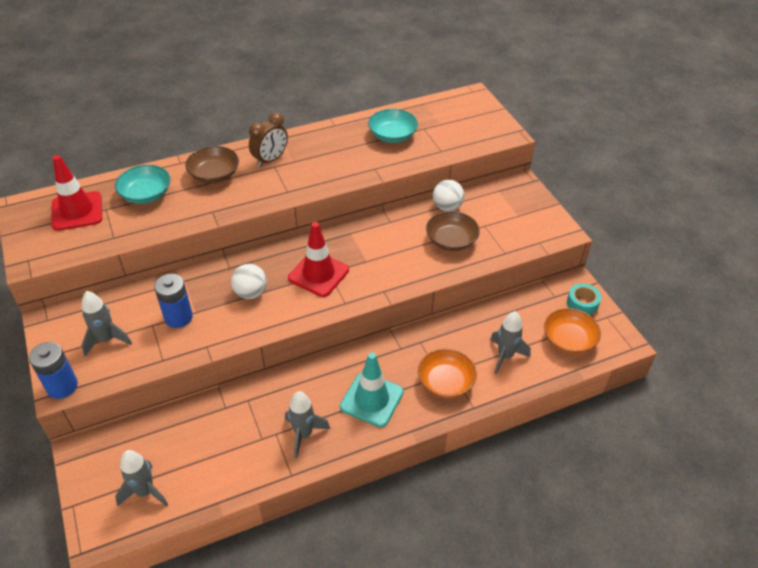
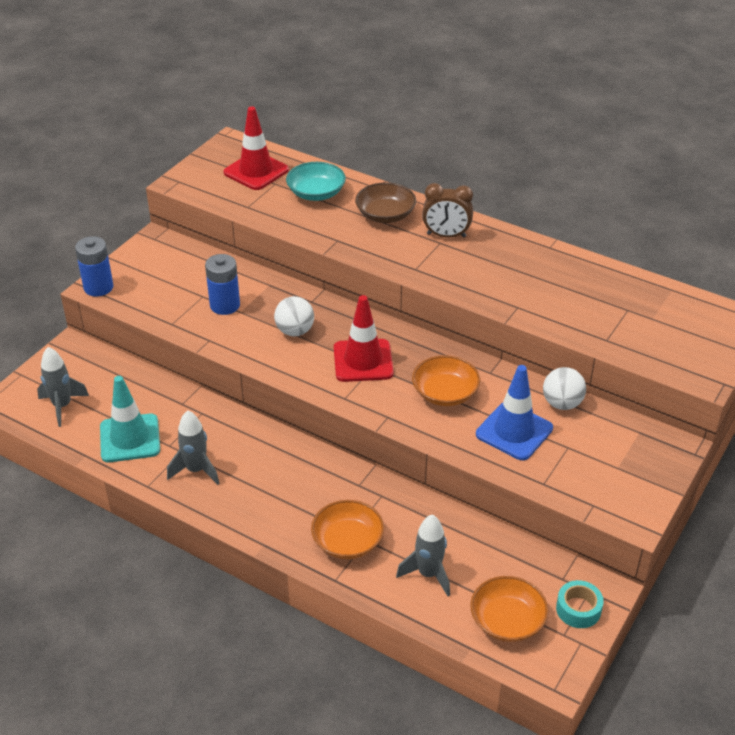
camera: 55 degrees right, 5 degrees down
grey rocket [82,291,132,356] -> none
turquoise traffic cone [340,352,404,427] -> turquoise traffic cone moved to [100,376,160,462]
turquoise bowl [368,109,418,143] -> none
brown bowl [426,211,480,251] -> blue traffic cone [476,365,553,460]
none -> orange bowl [412,355,481,406]

